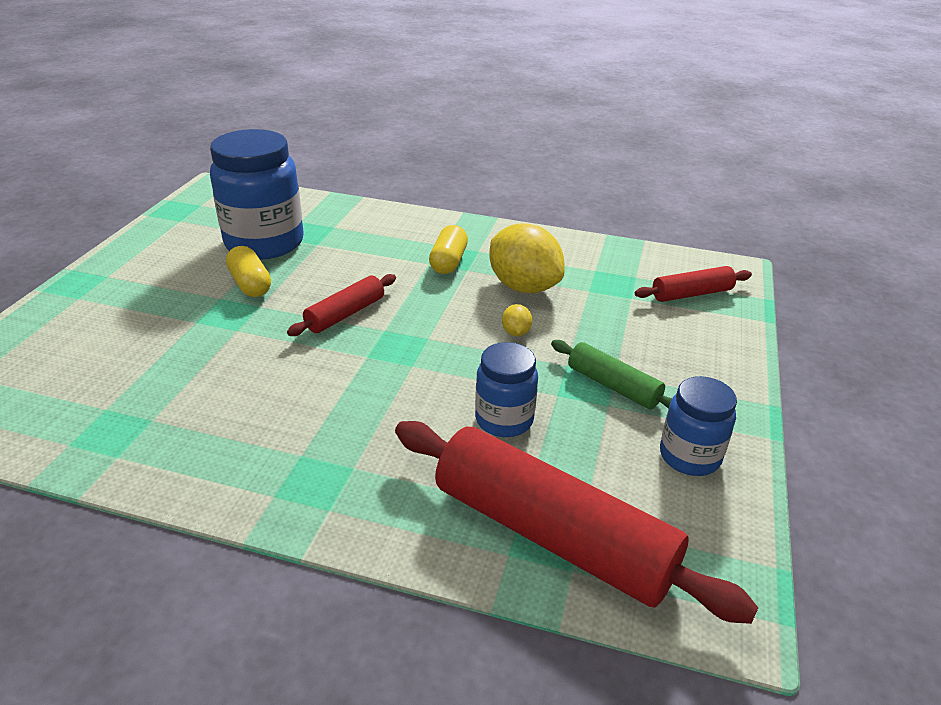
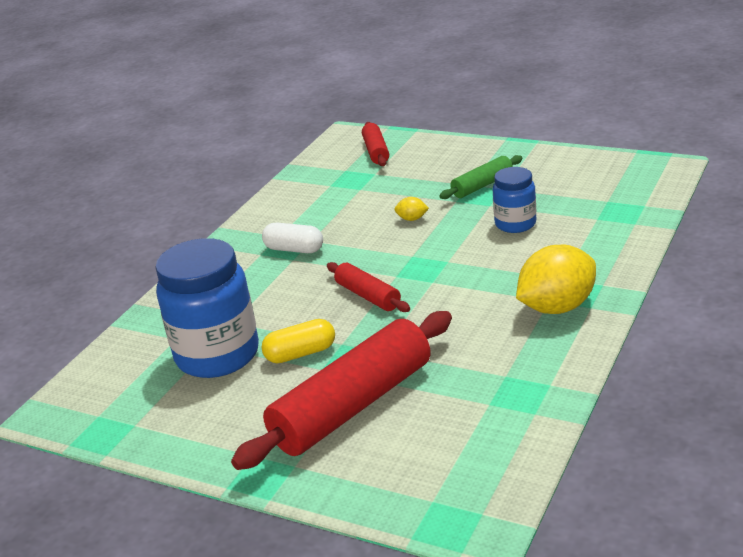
camera: 75 degrees left, 5 degrees down
red rolling pin [395,421,758,624] -> red rolling pin moved to [231,311,452,470]
yellow capsule [429,225,468,274] -> white capsule [262,223,323,253]
yellow lemon [489,223,565,293] -> yellow lemon moved to [516,245,596,314]
blue jar [660,376,737,476] -> none

